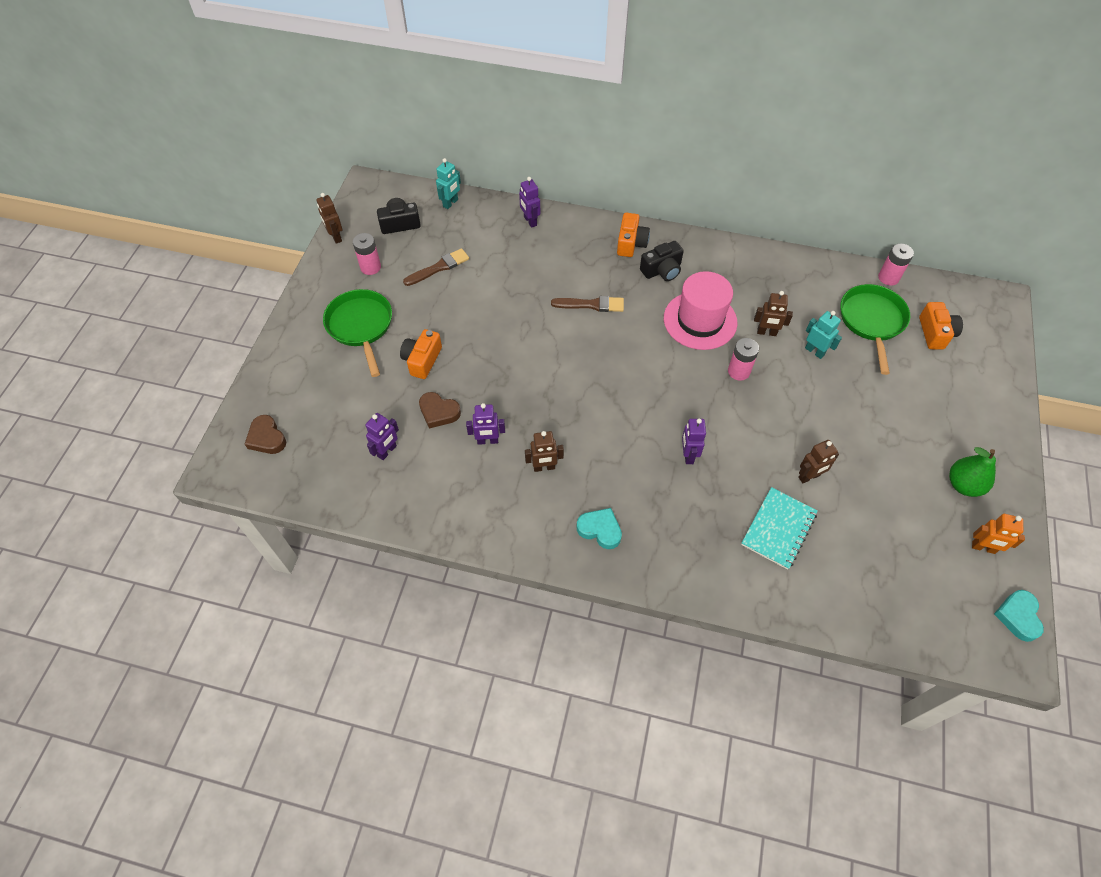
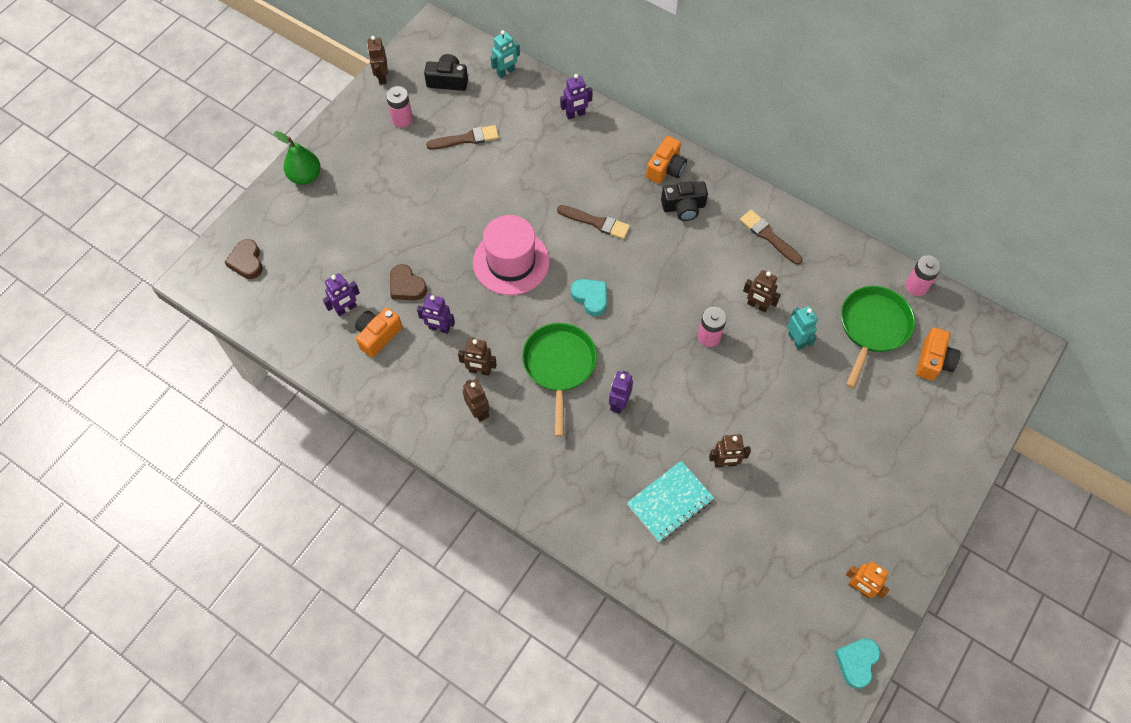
camera: 20 degrees right, 5 degrees up
green pan [323,289,392,377] -> green pan moved to [522,323,597,437]
orange camera [400,329,442,379] -> orange camera moved to [355,307,402,358]
purple robot [519,177,540,228] -> purple robot turned 105 degrees counterclockwise [560,74,593,120]
turquoise heart [576,508,622,549] -> turquoise heart moved to [571,279,607,316]
pink hat [664,271,737,350] -> pink hat moved to [473,215,550,295]
green pear [949,447,996,497] -> green pear moved to [274,131,321,185]
none -> brown robot [463,379,490,422]
none -> brown brush [740,210,803,265]

